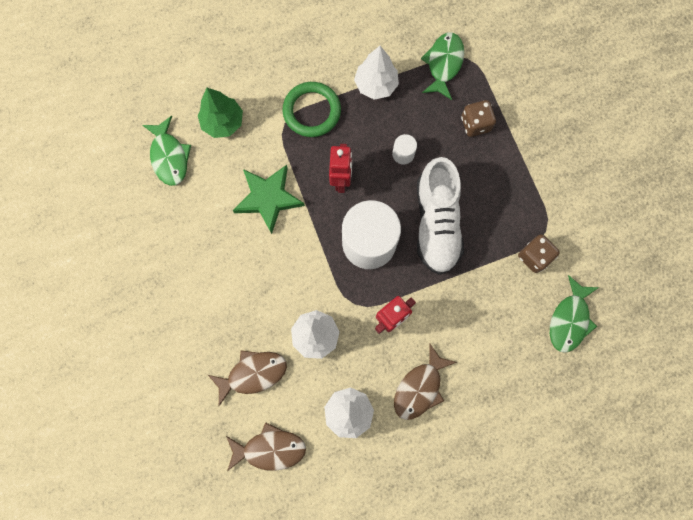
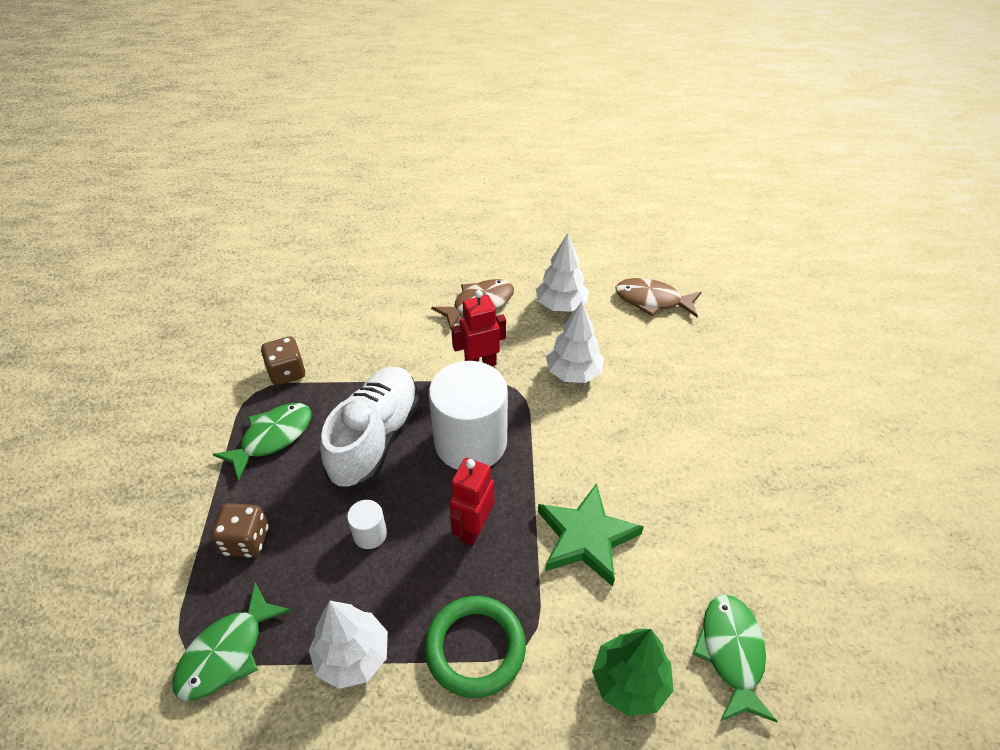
camera: 160 degrees left, 30 degrees down
brown fish [208,350,287,406] -> none
green fish [550,275,599,353] -> green fish moved to [213,403,312,481]

